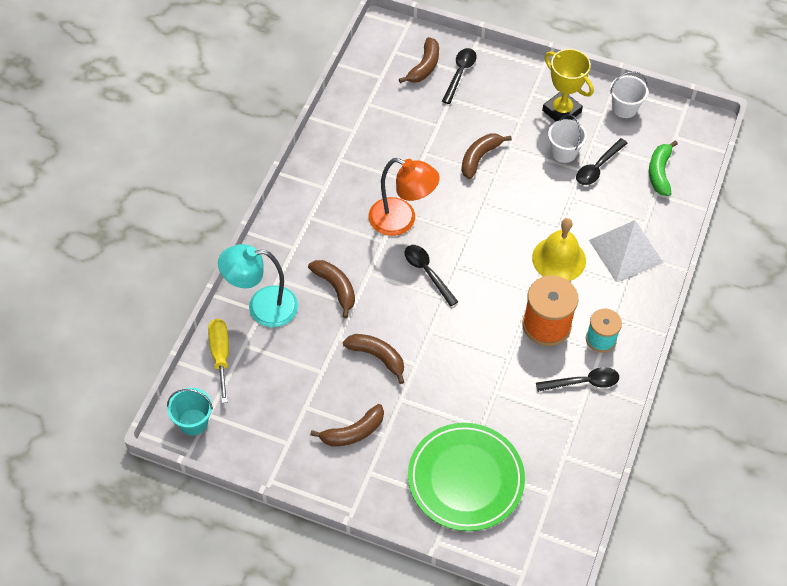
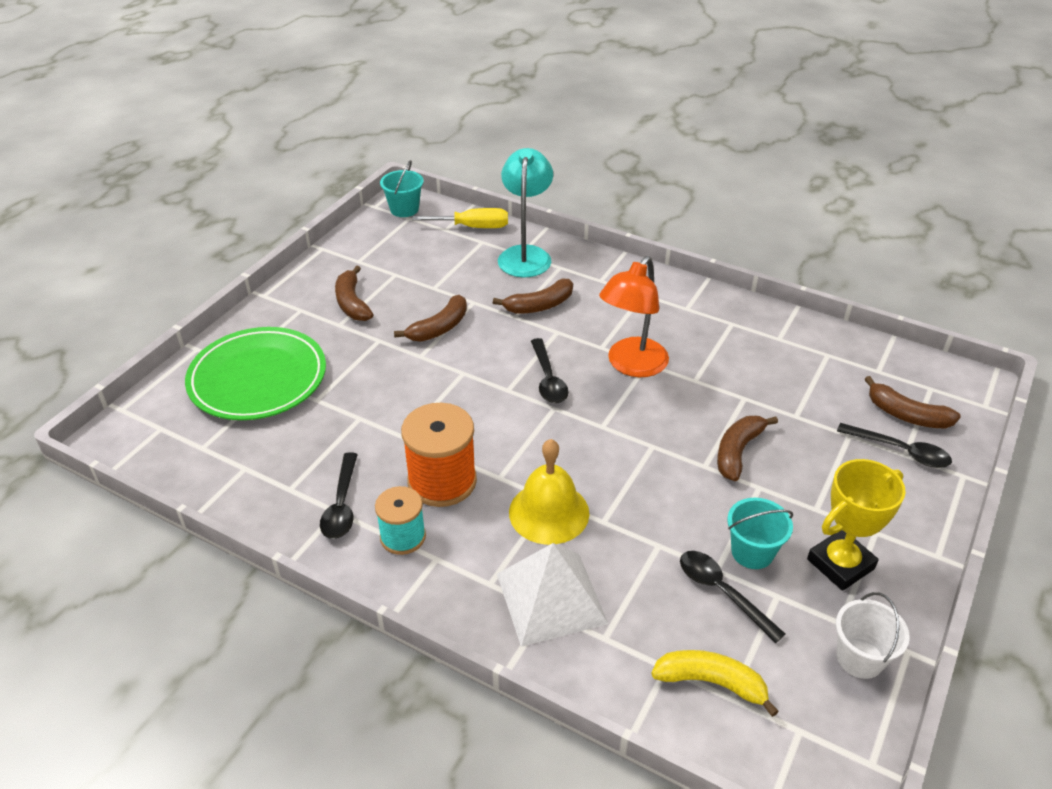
camera: 100 degrees right, 15 degrees down
black spoon [405,245,458,307] -> black spoon turned 105 degrees clockwise [531,338,568,403]
brown banana [461,133,512,179] -> brown banana turned 105 degrees counterclockwise [717,416,778,481]
white bucket [548,114,587,163] -> turquoise bucket [727,498,793,569]
green banana [649,140,678,196] -> yellow banana [651,650,779,717]

